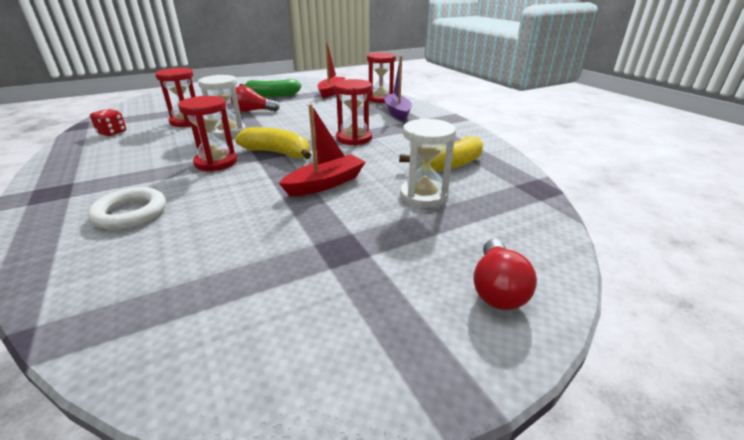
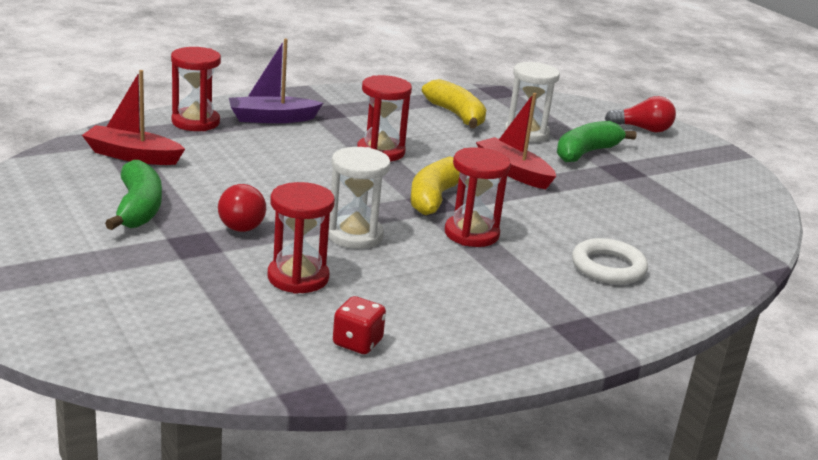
camera: 95 degrees left, 5 degrees down
none -> green banana [557,121,636,162]

